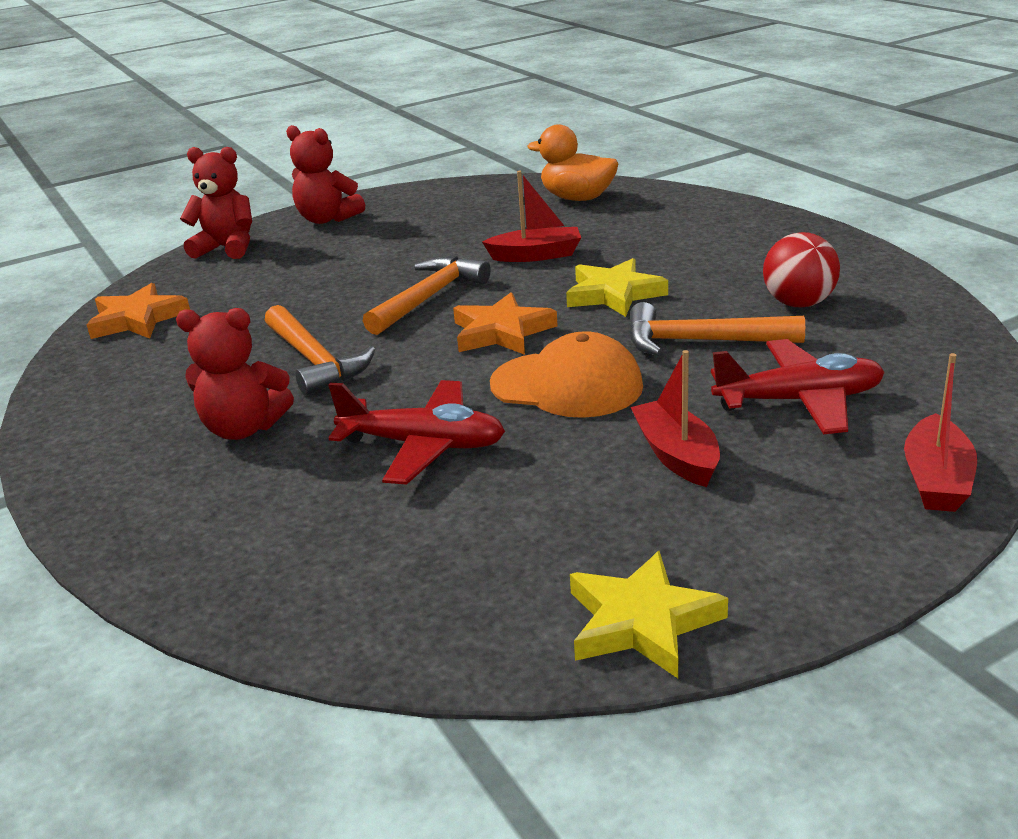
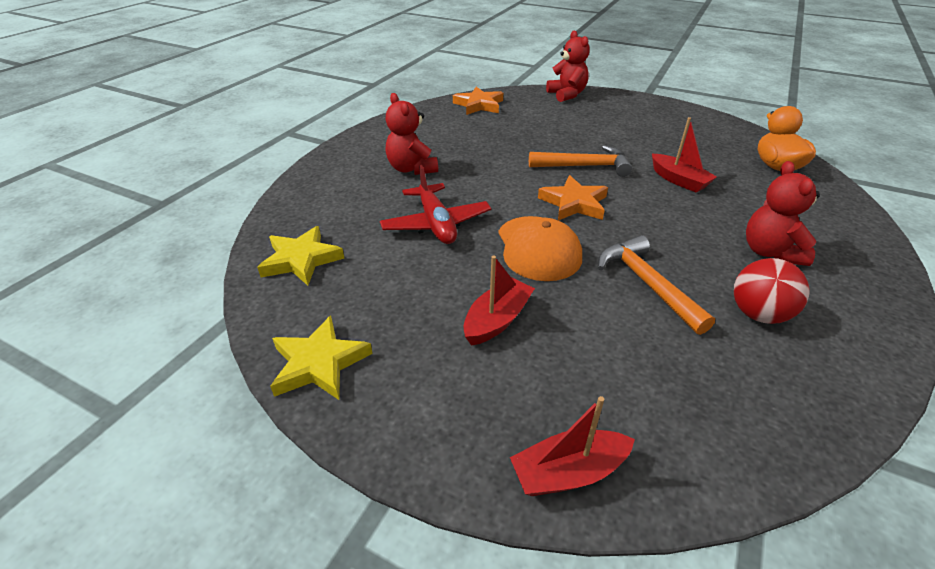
camera: 55 degrees right, 10 degrees up
orange hammer [265,305,375,396] -> none
red teddy bear [286,125,365,224] -> red teddy bear moved to [746,161,820,266]
yellow star [566,258,668,317] -> yellow star moved to [257,226,344,286]
red plane [711,339,885,435] -> none

